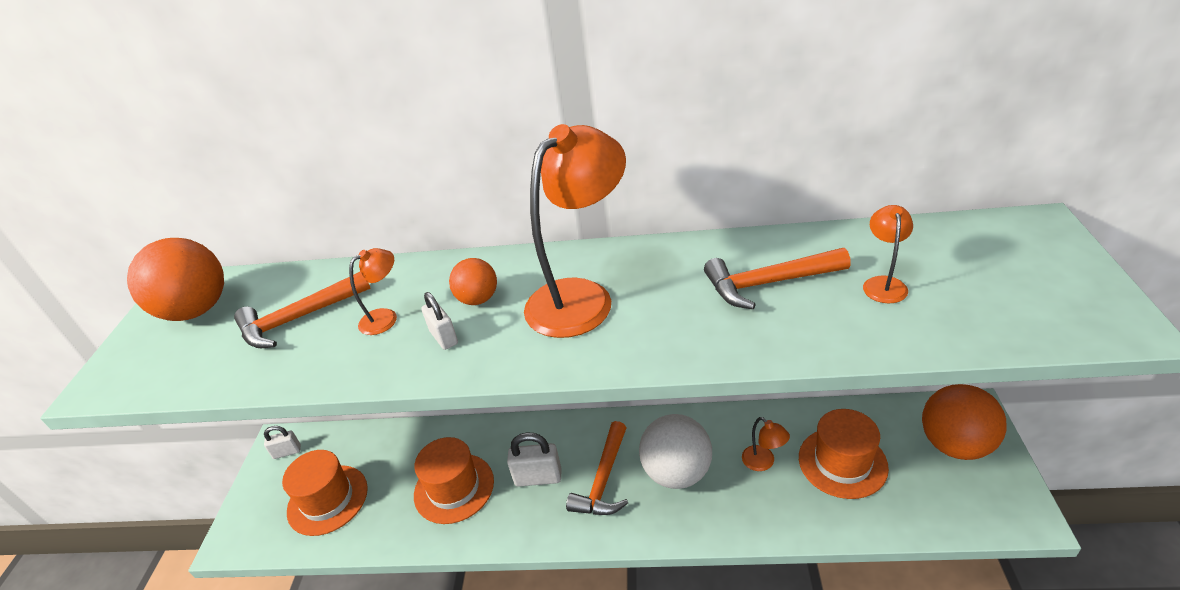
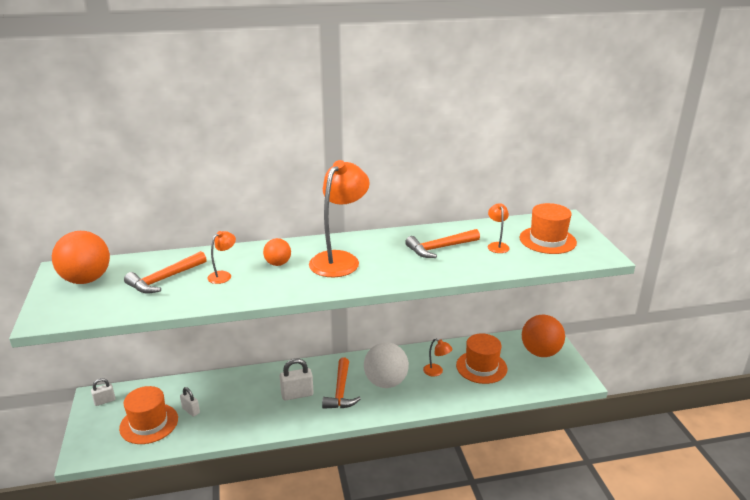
camera: 20 degrees left, 10 degrees down
orange hat [414,437,494,524] -> orange hat moved to [520,203,577,254]
white padlock [421,292,458,350] -> white padlock moved to [180,387,200,417]

